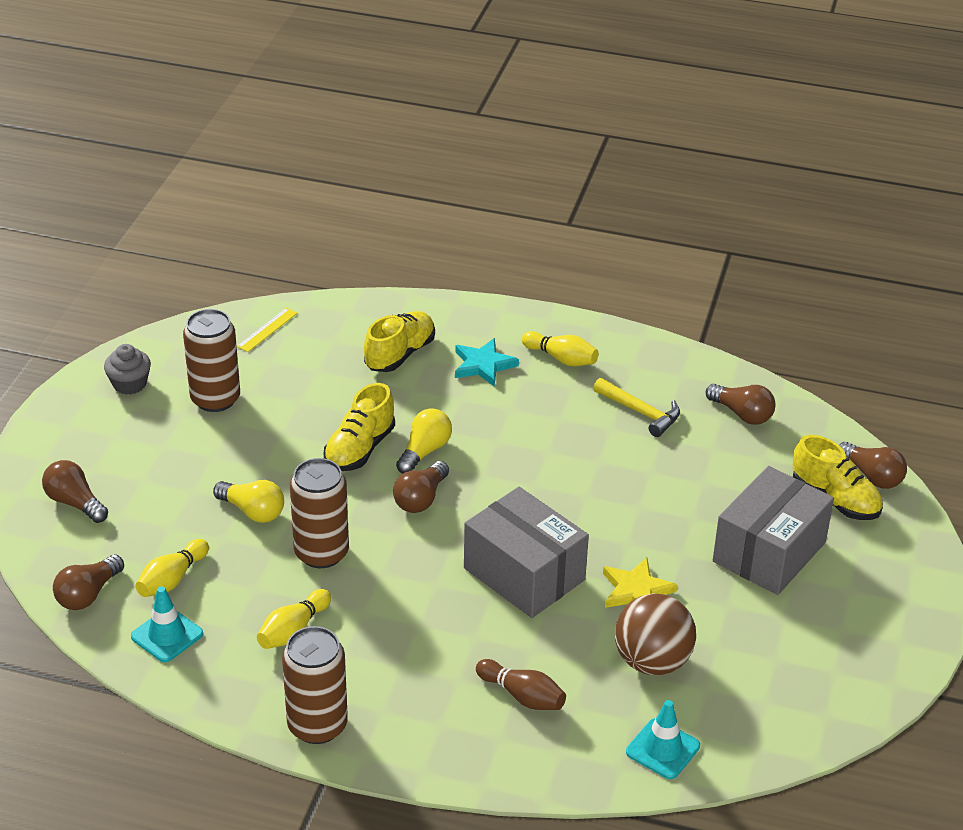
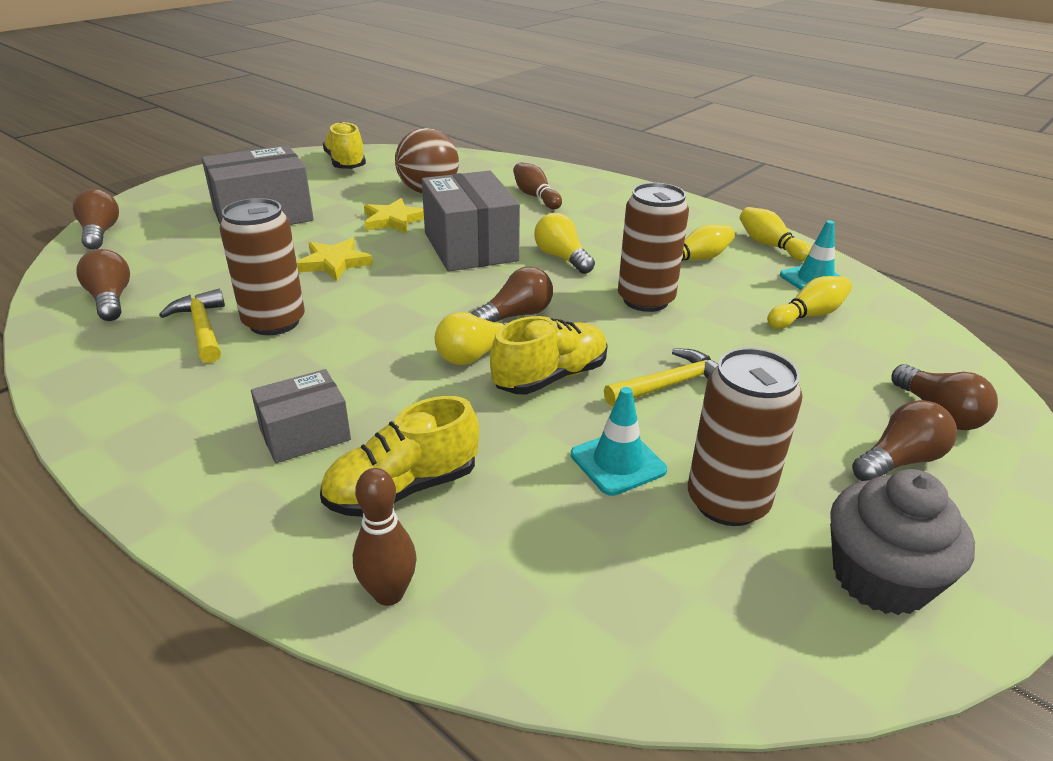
camera: 155 degrees left, 5 degrees down
brown light bulb [53,554,124,610] -> brown light bulb moved to [852,400,957,481]
grey cupcake [104,344,151,395] -> grey cupcake [830,469,975,615], size x1.50
yellow light bulb [213,480,284,523] -> yellow light bulb moved to [534,213,595,274]
yellow ruler [237,308,297,352] -> none
brown can [282,626,348,744] -> brown can moved to [220,198,305,335]
turquoise star [455,338,519,386] -> grey box [251,369,351,463]
yellow bowling pin [522,331,599,366] -> yellow bowling pin moved to [740,207,811,261]
turquoise traffic cone [626,700,700,779] -> turquoise traffic cone moved to [571,387,667,496]
yellow shoe [793,435,883,520] -> yellow shoe moved to [323,122,366,169]
none -> yellow star [297,238,373,281]
none -> brown bowling pin [353,468,417,606]
none -> yellow hammer [604,348,718,406]

